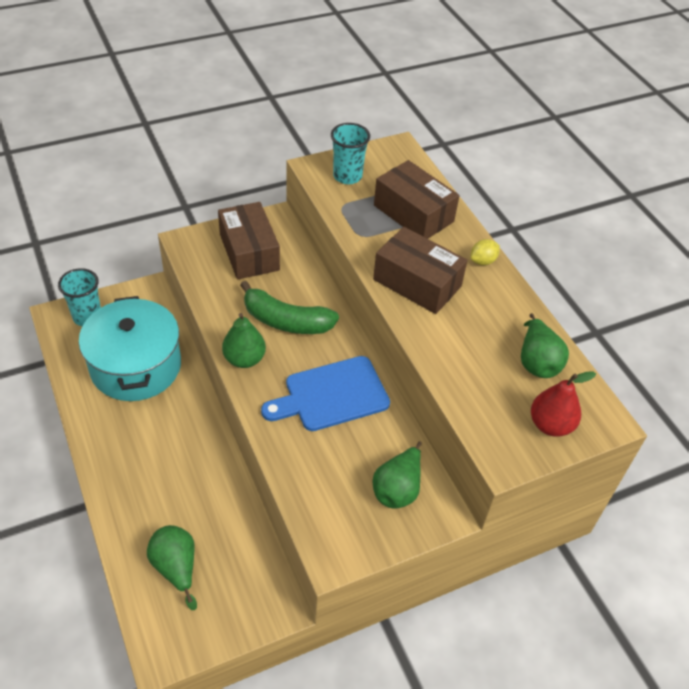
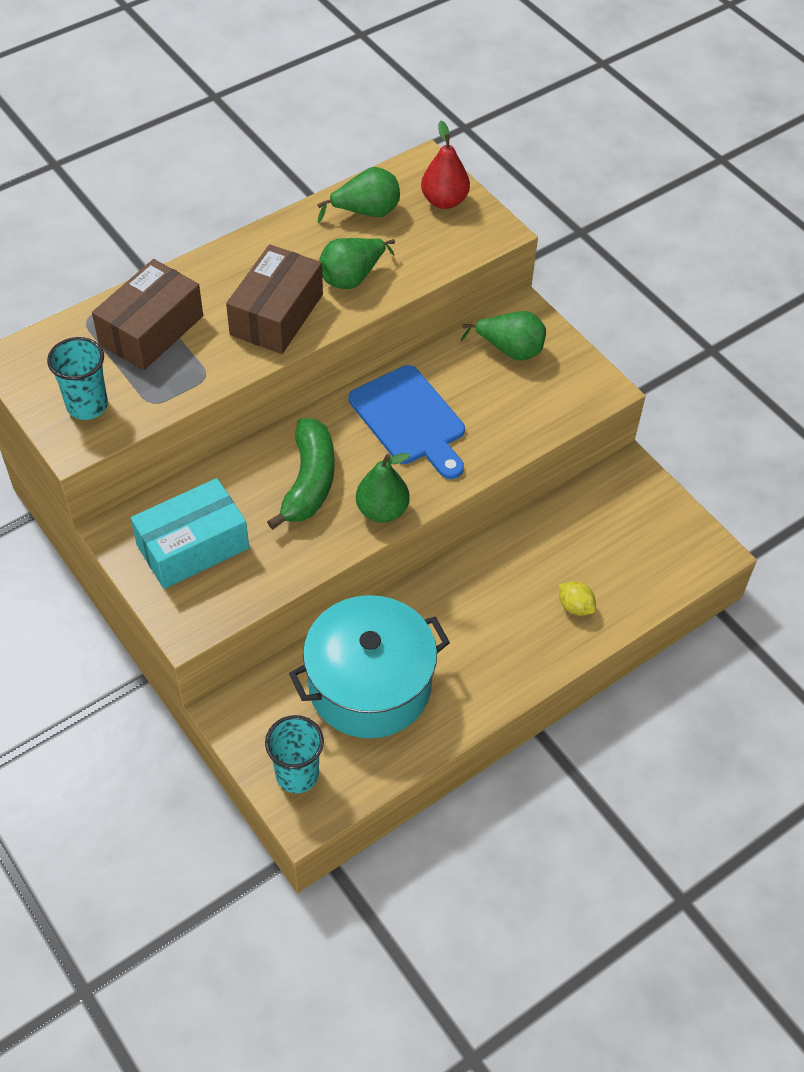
camera: 100 degrees left, 5 degrees up
green pear [147,525,197,610] -> green pear moved to [319,238,395,289]
brown box [218,202,280,279] -> turquoise box [131,478,249,589]
yellow lemon [471,239,500,265] -> yellow lemon moved to [559,581,596,616]

